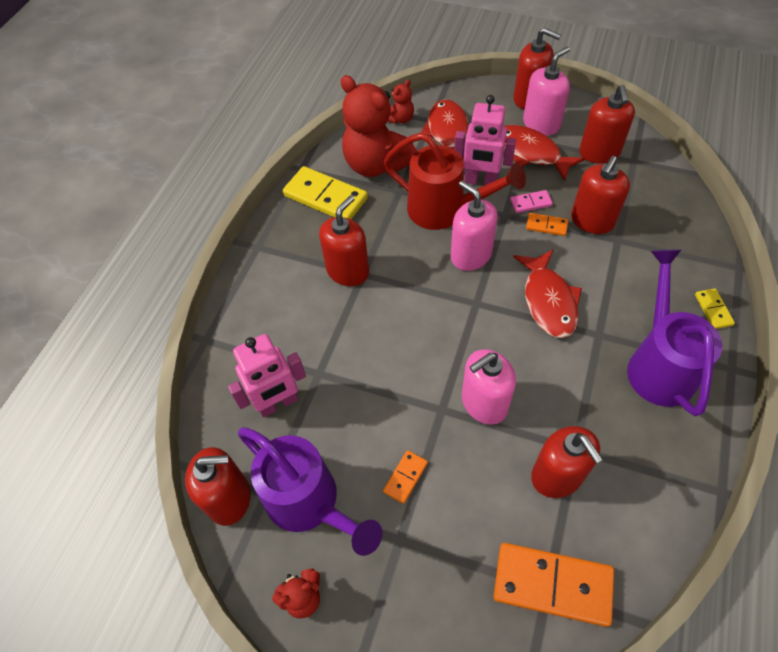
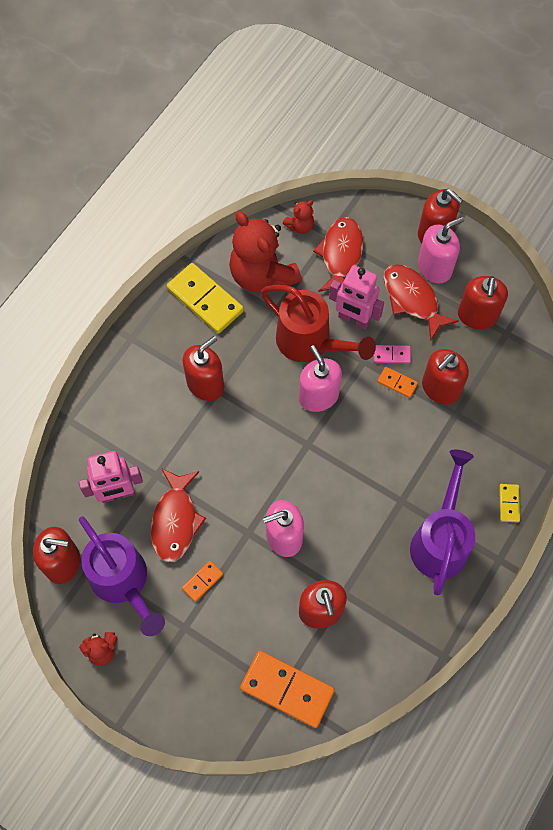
camera: 10 degrees right, 10 degrees up
red fish [513,250,582,338] -> red fish moved to [151,468,206,563]

